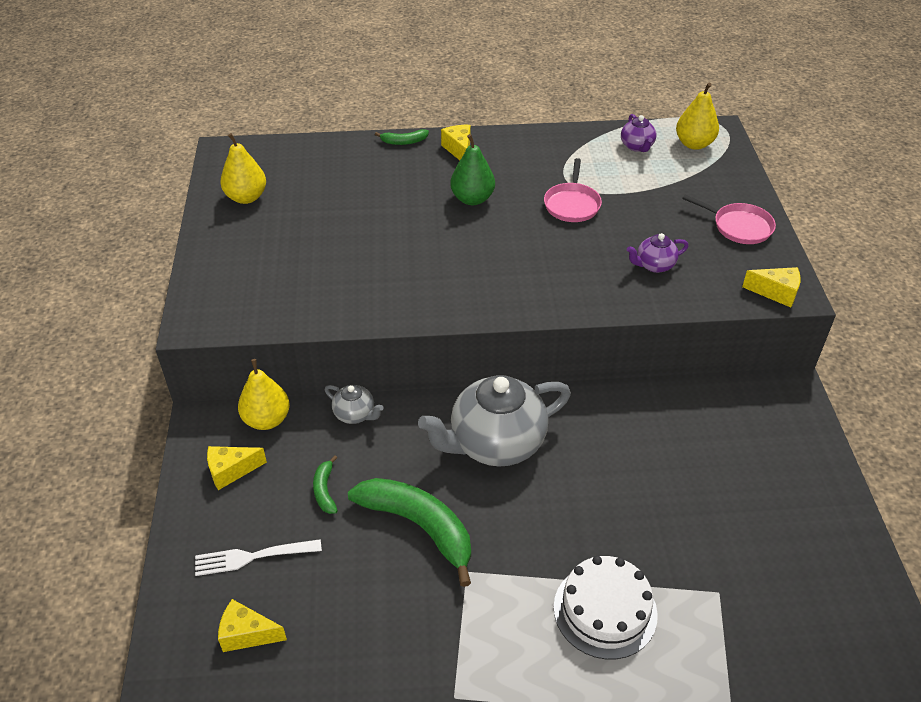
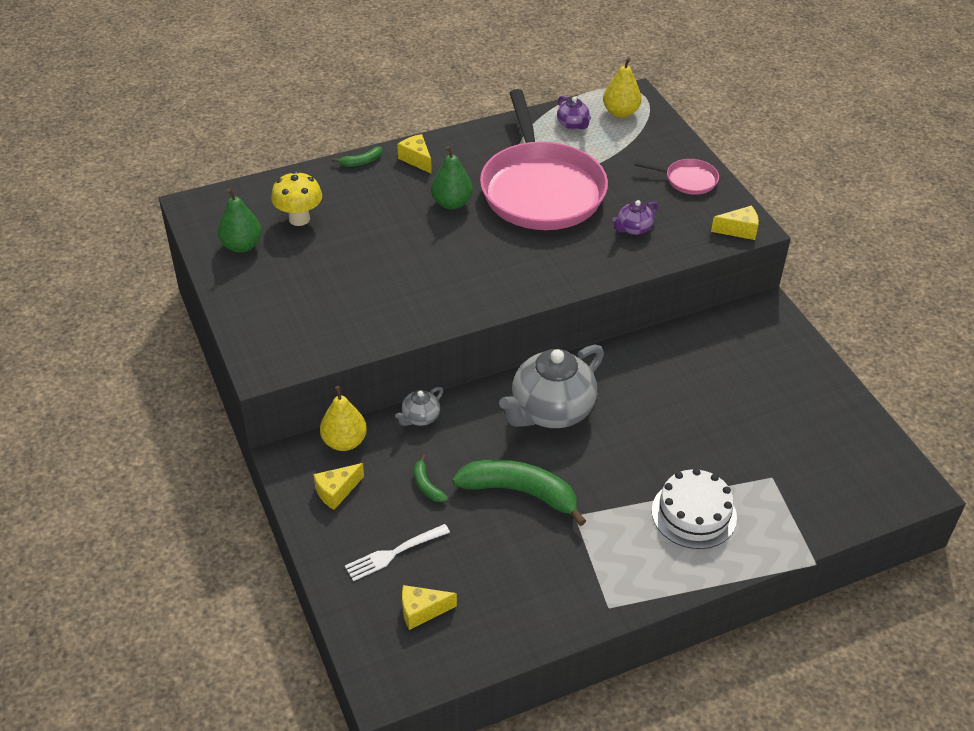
camera: 20 degrees left, 0 degrees up
yellow pear [220,133,266,204] -> green pear [218,188,262,253]
grey teapot [325,385,384,424] -> grey teapot turned 120 degrees clockwise [395,387,443,426]
pink pan [544,158,602,222] -> pink pan [480,89,608,230], size x2.40
none -> yellow mushroom [271,171,322,226]

